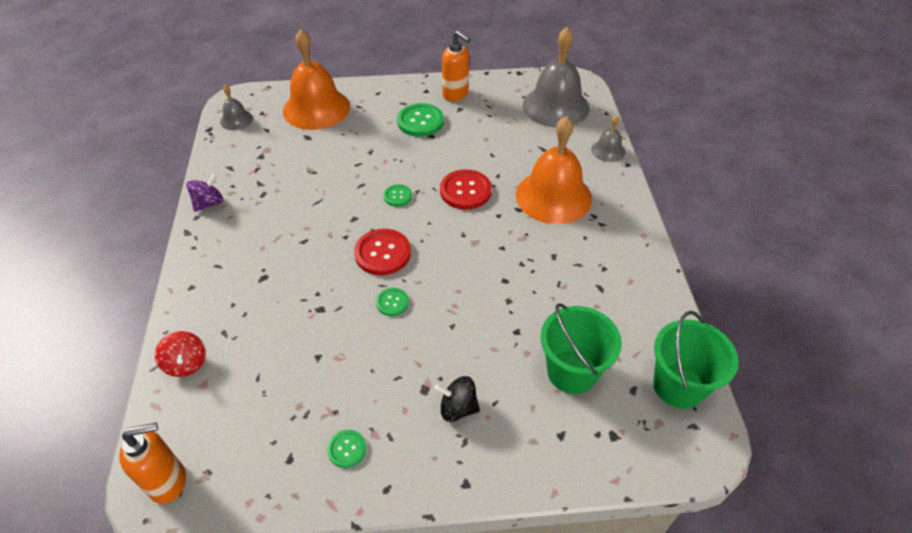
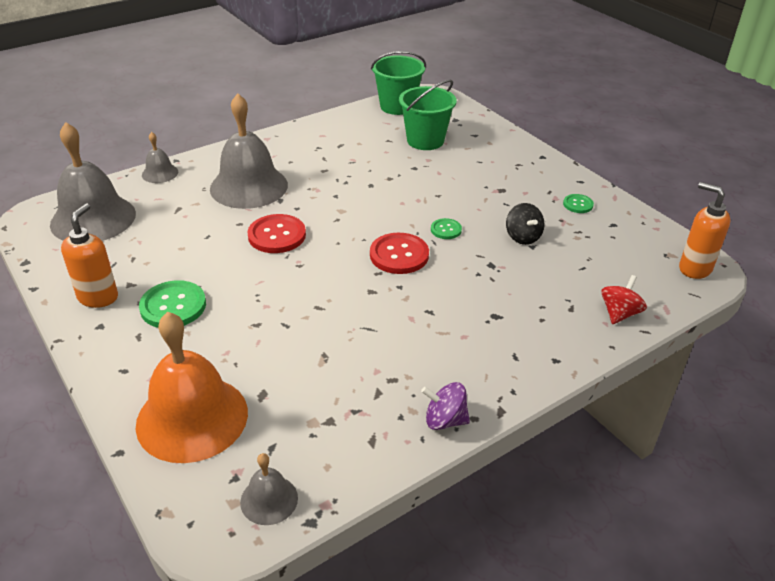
camera: 120 degrees left, 10 degrees down
green button [383,184,412,207] -> none
black spinning top [435,376,480,422] -> black spinning top moved to [506,203,545,245]
orange bell [516,116,592,224] -> grey bell [210,93,288,209]

